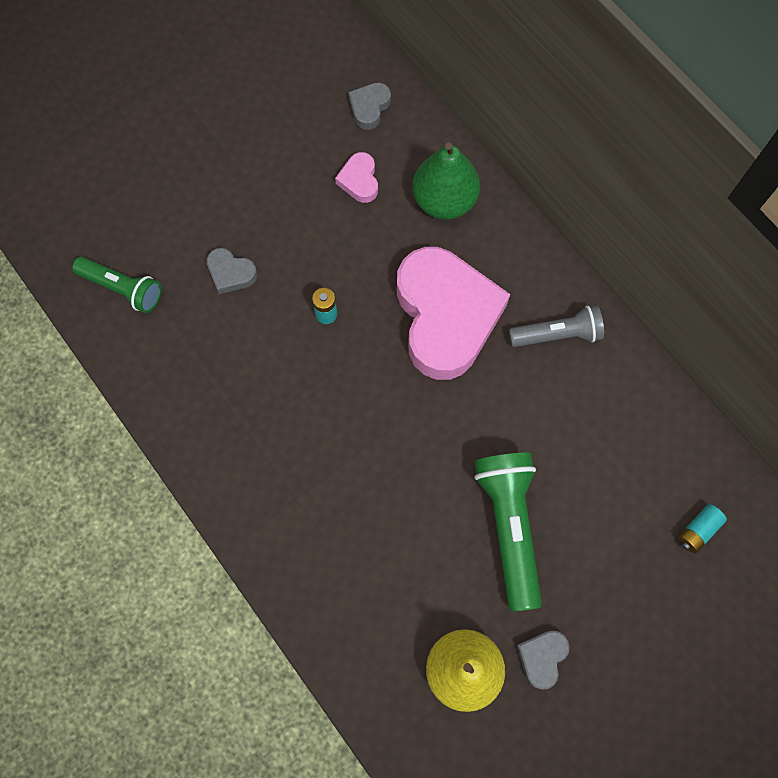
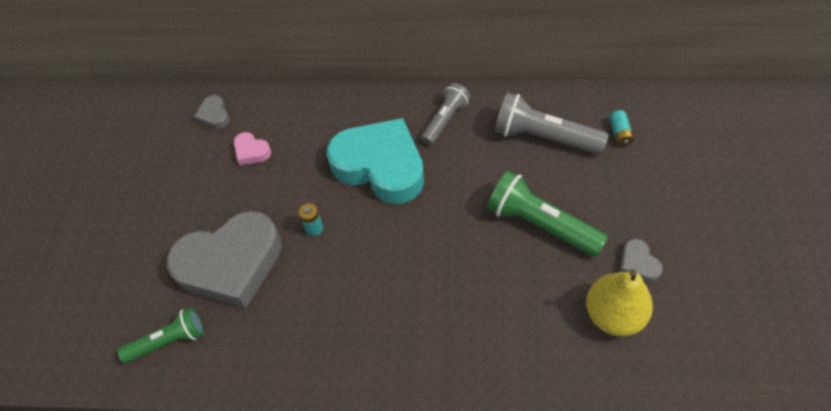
camera: 45 degrees left, 15 degrees down
grey heart [206,248,257,294] -> grey heart [166,211,282,309], size x2.47
pink heart [397,247,510,380] -> turquoise heart [327,118,424,204]
green pear [412,142,480,220] -> none
none -> grey flashlight [495,92,609,154]

